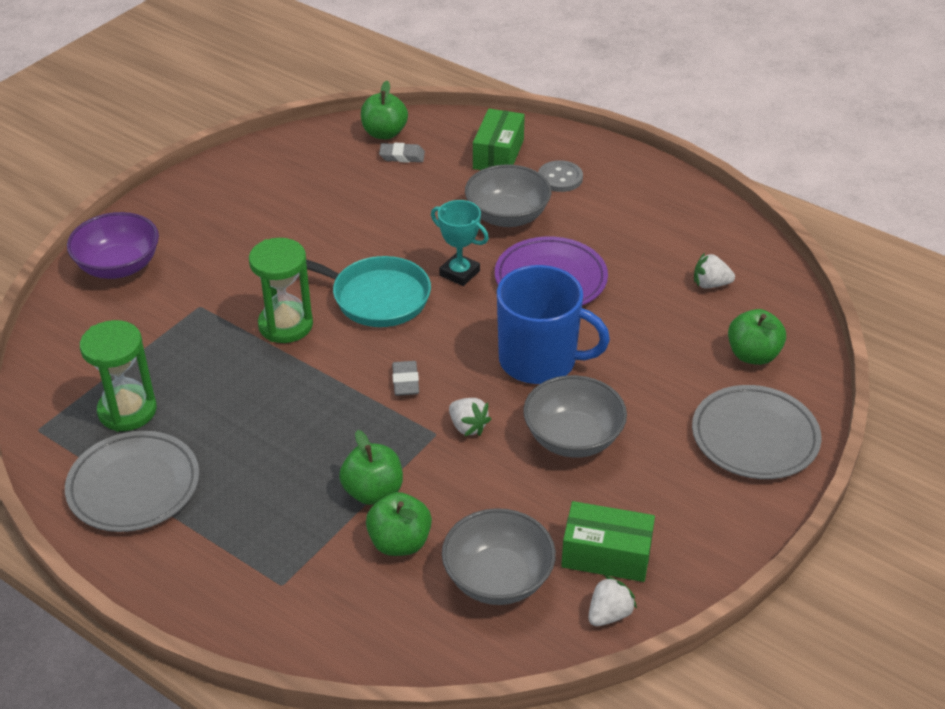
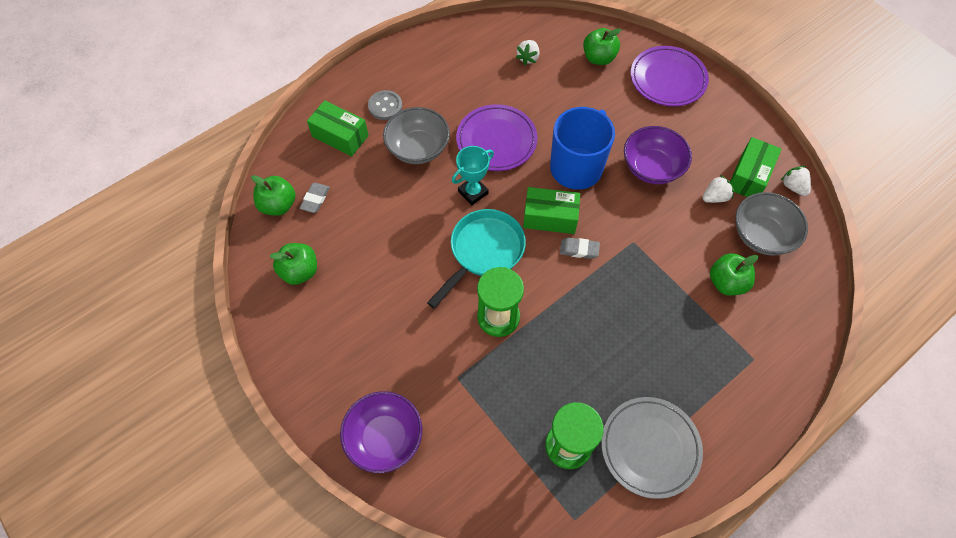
camera: 75 degrees left, 20 degrees up
green apple [339,430,403,505] -> green apple moved to [270,243,317,285]
white strawberry [449,398,491,437] -> white strawberry moved to [703,175,734,203]
grey bowl [523,375,627,458] -> purple bowl [624,126,692,184]
grey plate [692,385,822,479] -> purple plate [631,46,709,106]
none -> green box [523,187,580,234]

